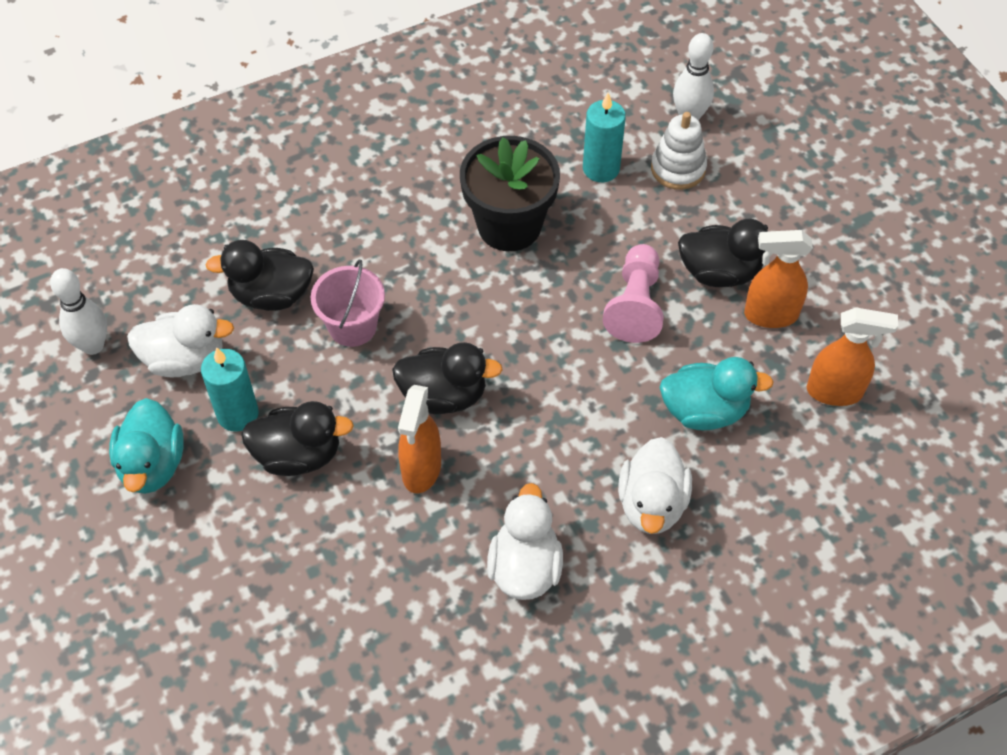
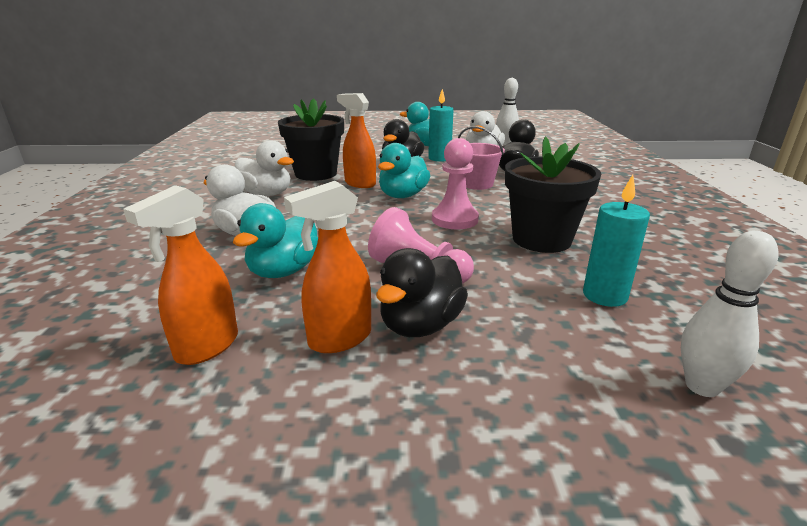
camera: 115 degrees right, 30 degrees down
black duck [392,342,503,414] -> turquoise duck [378,143,430,198]
white stacking toy [651,112,707,190] -> none
orange spray bottle [744,230,813,328] -> orange spray bottle turned 150 degrees counterclockwise [284,181,371,353]
none -> black flower pot [278,98,344,181]
none -> pink pawn [432,138,479,229]

